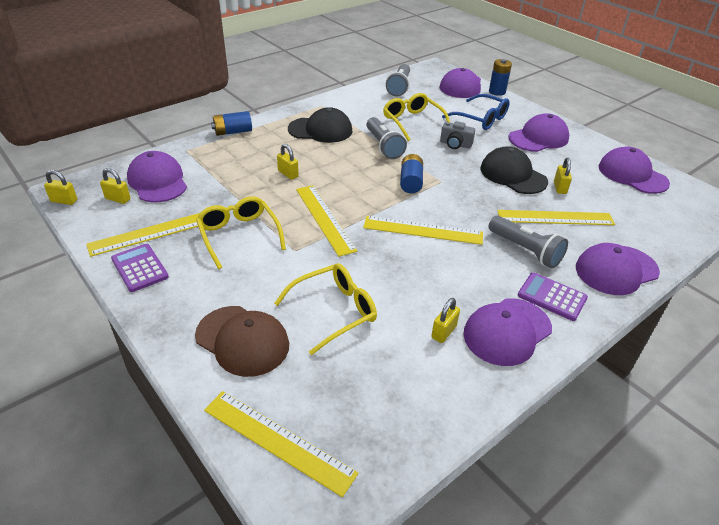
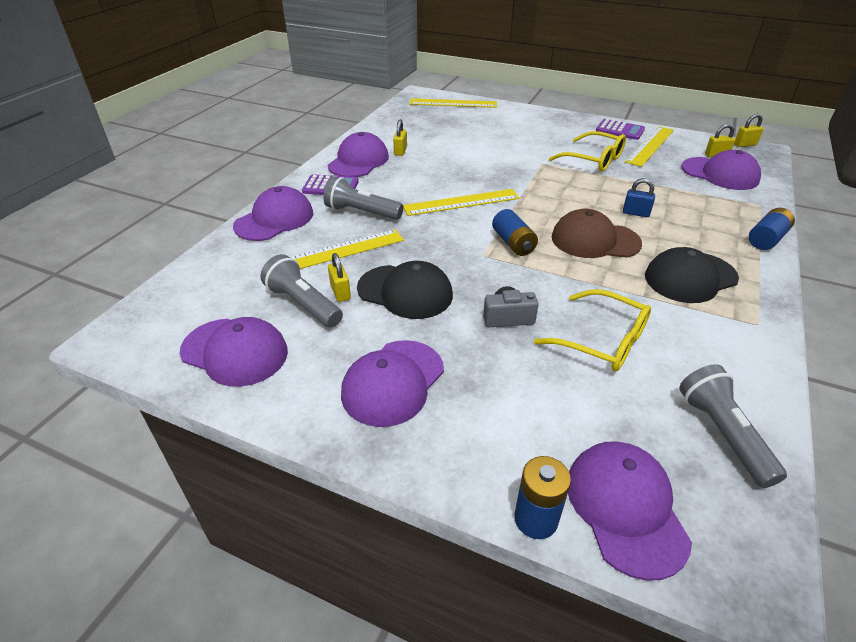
camera: 155 degrees right, 0 degrees up
brown cap [195,306,289,377] -> brown cap moved to [552,209,642,258]
yellow glasses [274,263,377,355] -> none
yellow padlock [277,144,299,180] -> blue padlock [623,178,655,217]
yellow ruler [296,185,357,257] -> none
grey flashlight [366,117,407,159] -> grey flashlight moved to [260,254,343,328]
blue glasses [442,94,510,130] -> none

